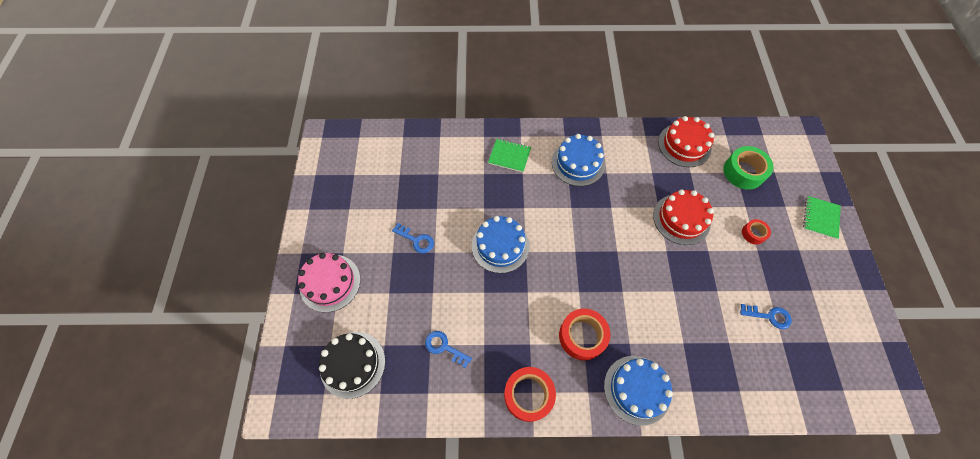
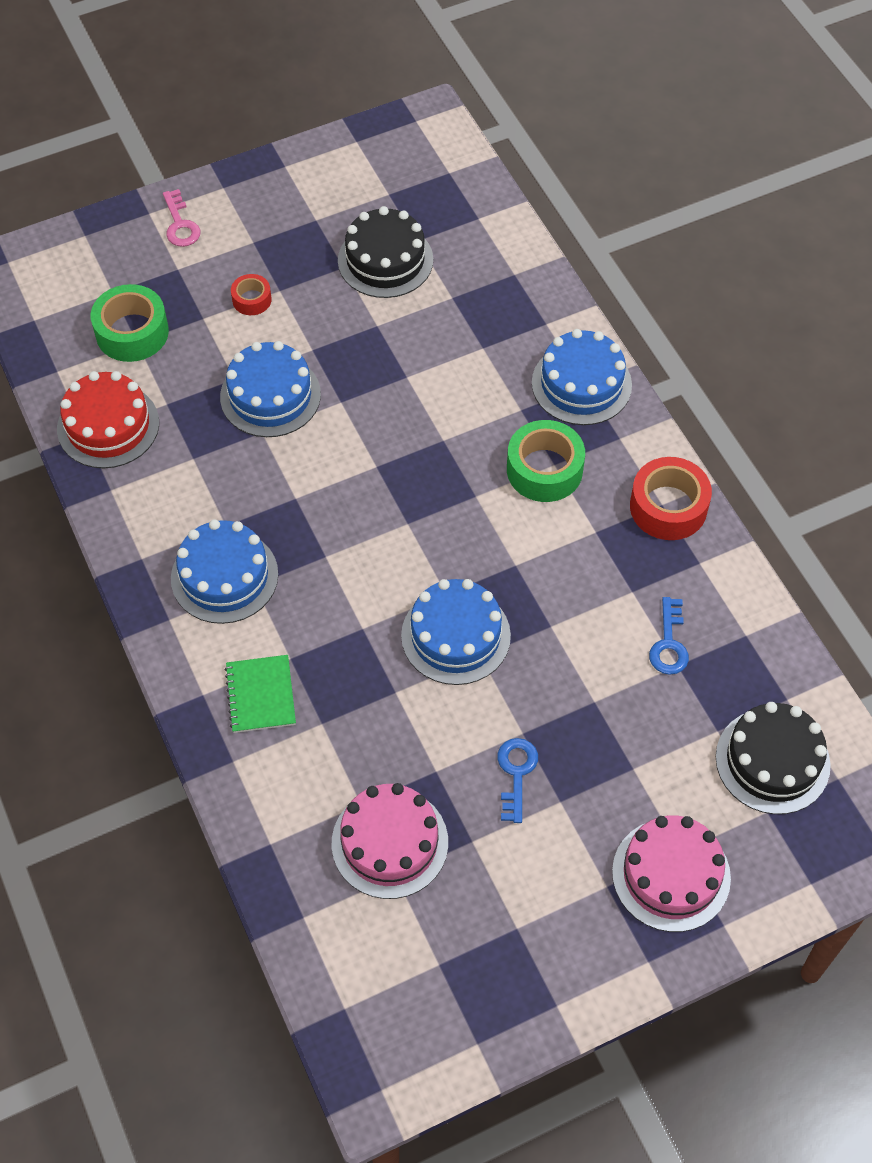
camera: 115 degrees left, 5 degrees down
red tape [559,308,610,360] -> green tape [507,420,585,502]
red cake [653,190,714,245] -> blue cake [220,341,321,437]
blue key [740,304,792,329] -> black cake [338,206,433,298]
green notebook [803,196,841,239] -> pink key [163,189,200,247]
none -> pink cake [332,783,448,899]

